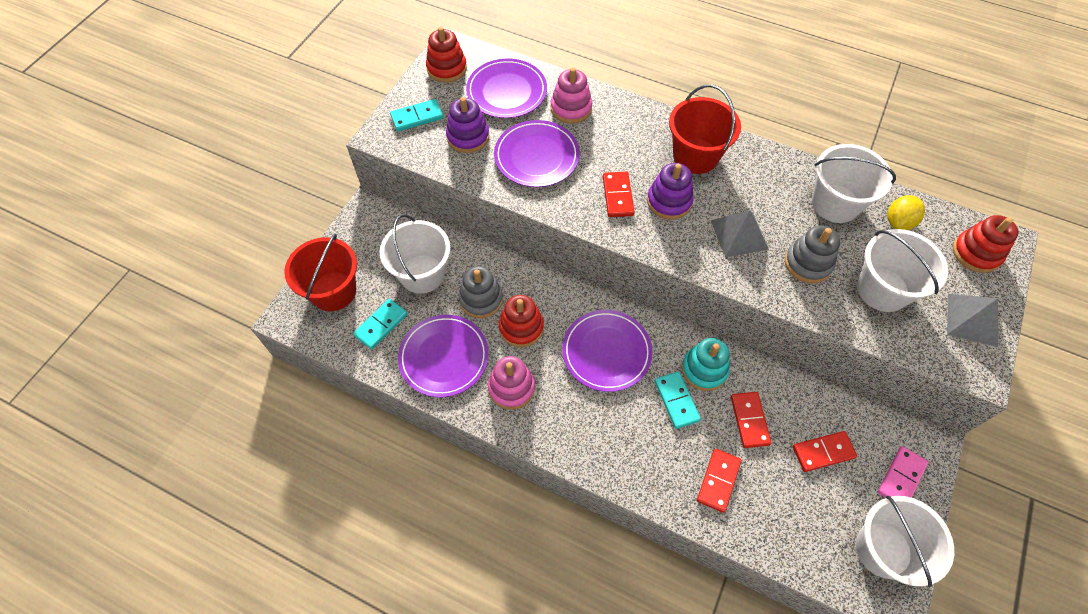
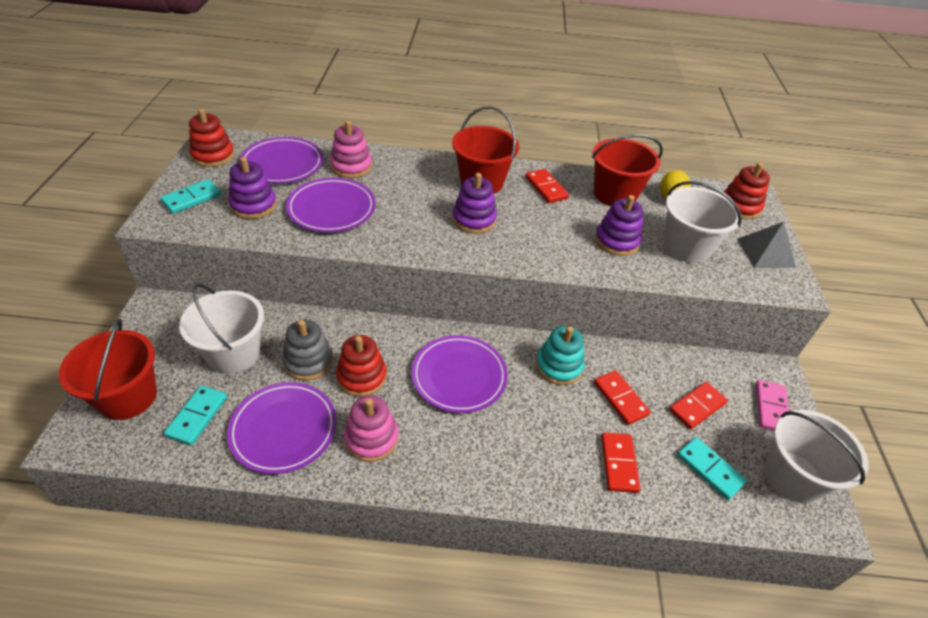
camera: 25 degrees left, 15 degrees down
red domino [603,172,635,217] -> red domino moved to [525,169,569,203]
turquoise domino [655,371,701,429] -> turquoise domino moved to [677,437,747,500]
grey pyramid [711,210,769,257] -> none
grey stacking toy [785,225,840,283] -> purple stacking toy [595,195,643,256]
white bucket [812,144,896,223] -> red bucket [592,134,663,206]

